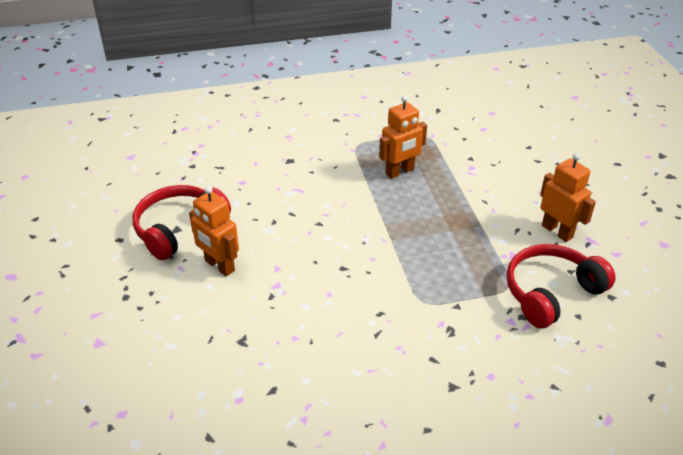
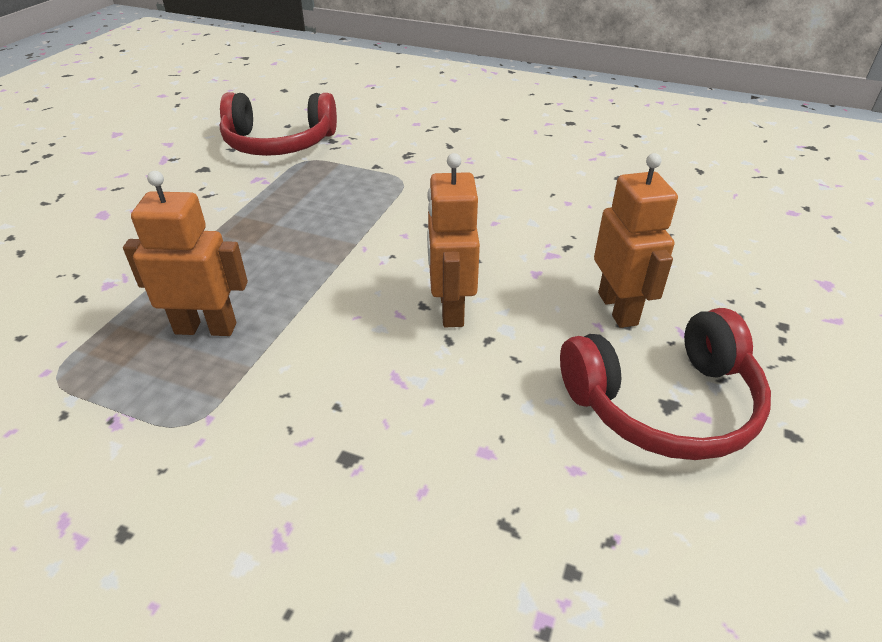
camera: 145 degrees left, 0 degrees up
orange robot [540,153,596,242] -> orange robot moved to [427,153,480,327]

